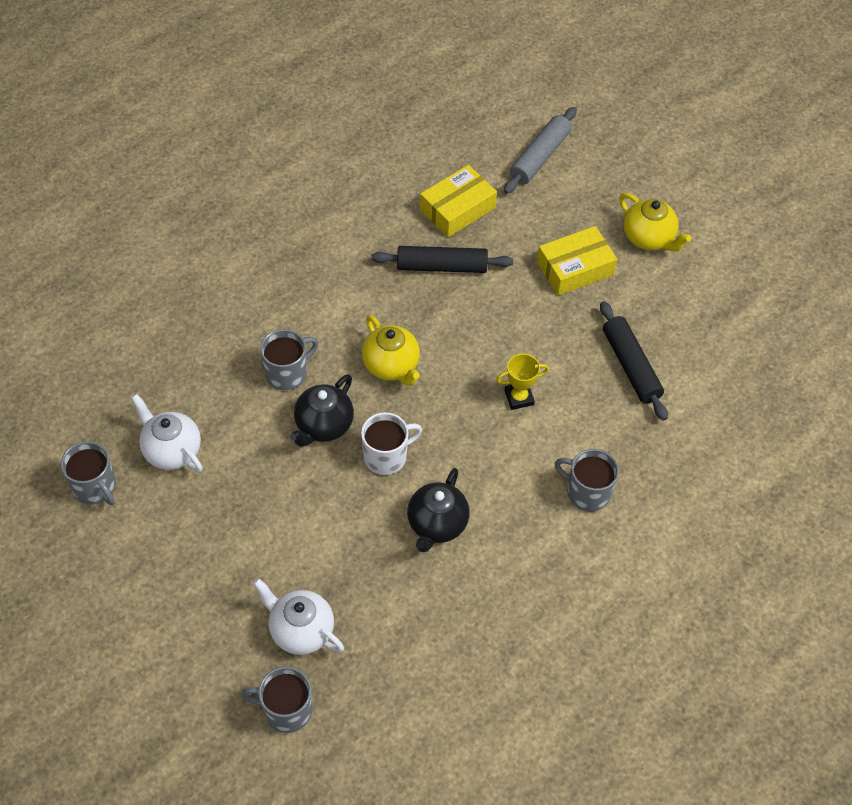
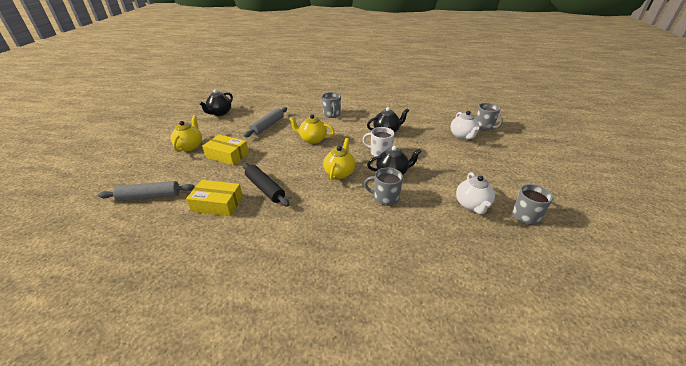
camera: 130 degrees left, 20 degrees down
yellow trophy [496,353,549,410] -> yellow teapot [289,114,335,144]
black rolling pin [600,301,668,421] -> grey rolling pin [244,107,287,137]
none -> black teapot [199,90,233,116]

